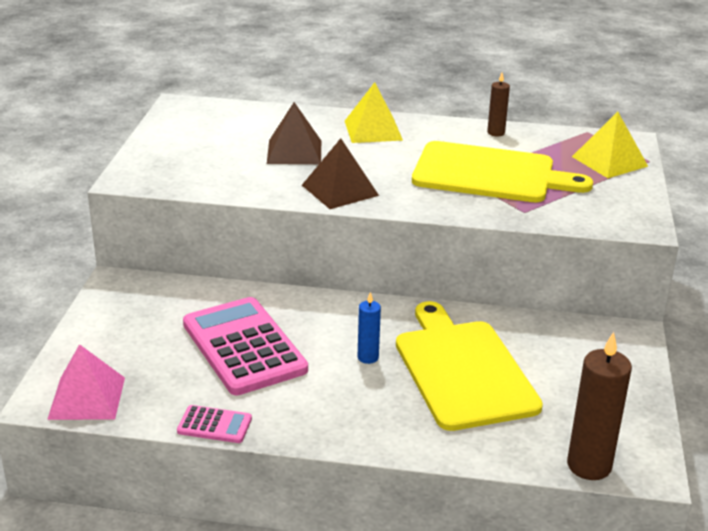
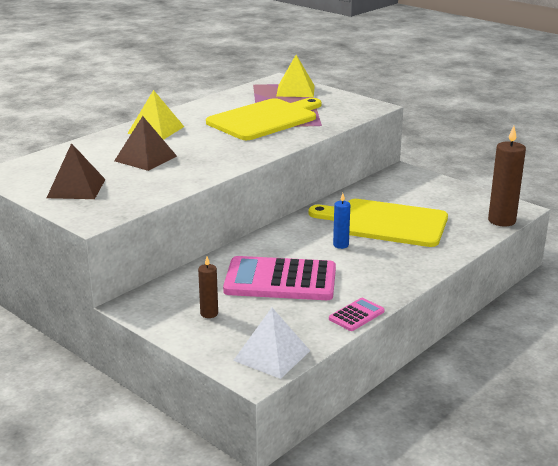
camera: 55 degrees left, 5 degrees down
pink pyramid [47,344,125,420] -> white pyramid [233,308,310,379]
brown pyramid [302,138,379,209] -> brown pyramid moved to [47,143,106,199]
brown candle [487,73,510,136] -> brown candle moved to [198,257,218,318]

